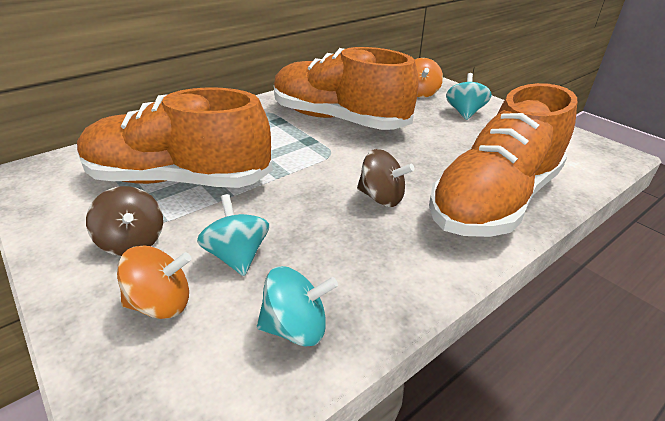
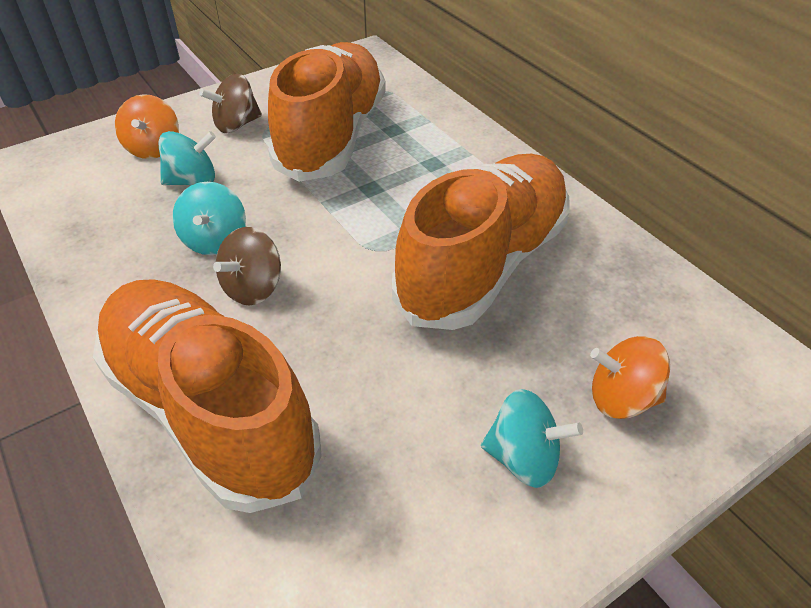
camera: 95 degrees right, 10 degrees up
turquoise spinning top [257,266,338,347] -> turquoise spinning top moved to [172,182,246,255]

